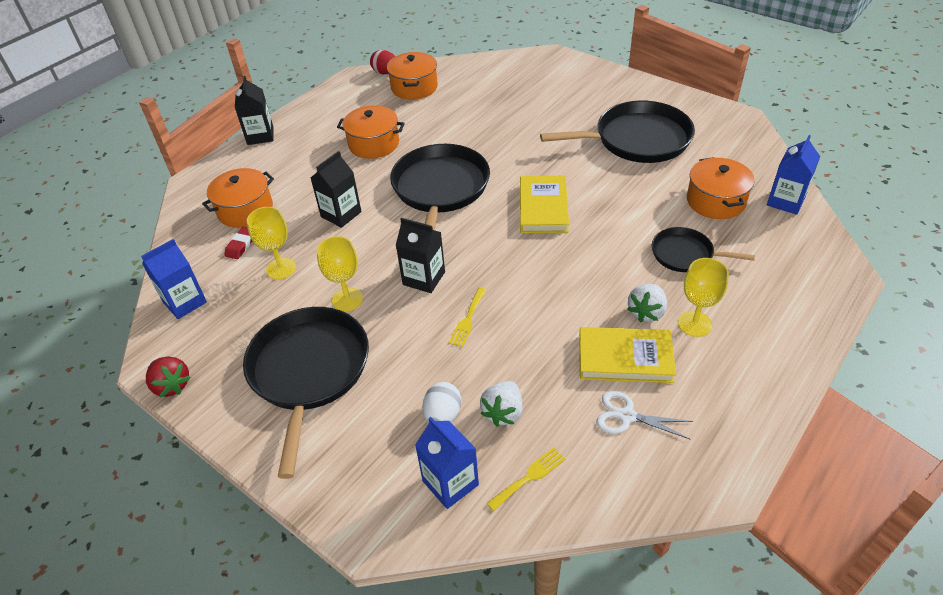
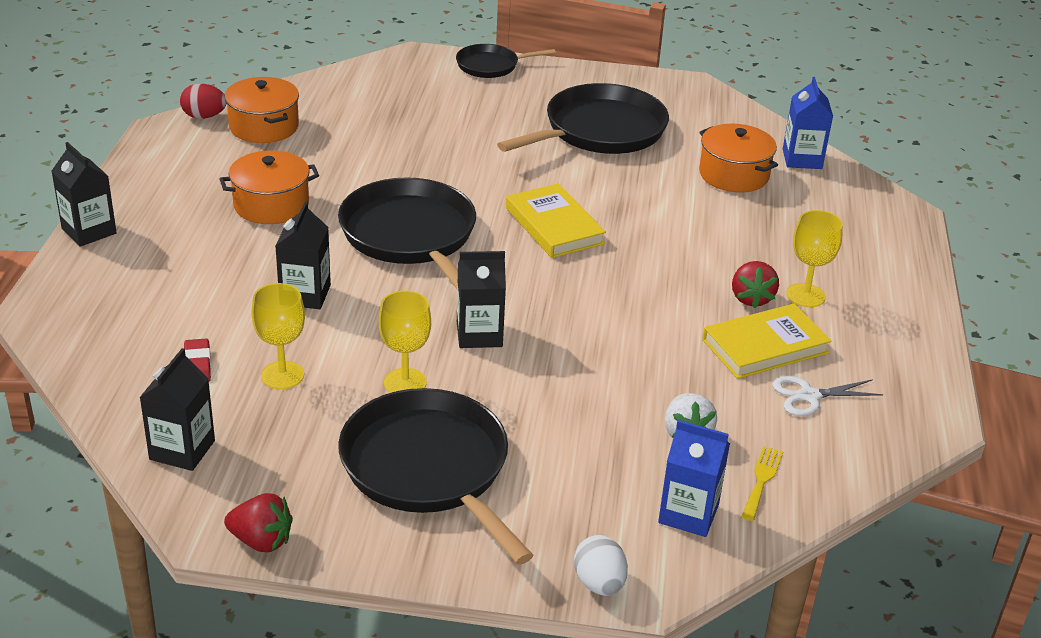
camera: 35 degrees left, 10 degrees down
blue carton [141,239,207,319] -> black carton [139,348,215,471]
orange pot [202,168,274,228] -> none
white egg [422,382,461,424] -> white egg moved to [574,535,628,596]
yellow fork [449,288,486,347] -> none
white strawberry [627,284,667,322] -> red strawberry [732,261,779,308]
black pan [652,227,755,272] -> black pan moved to [456,44,556,78]

